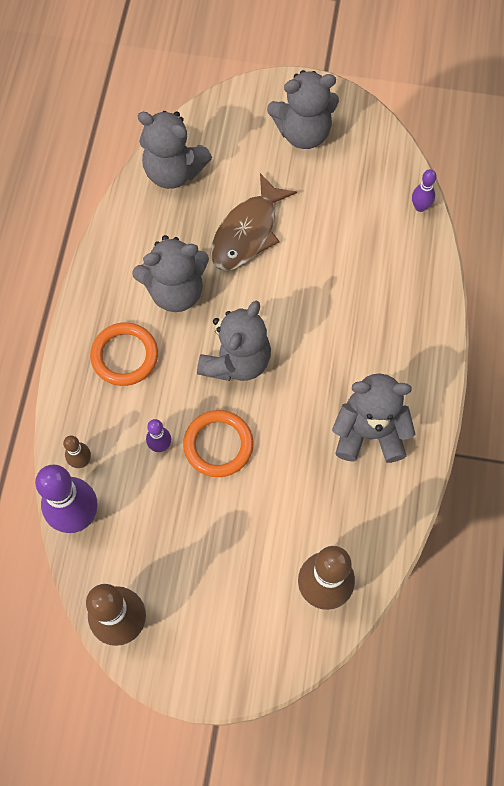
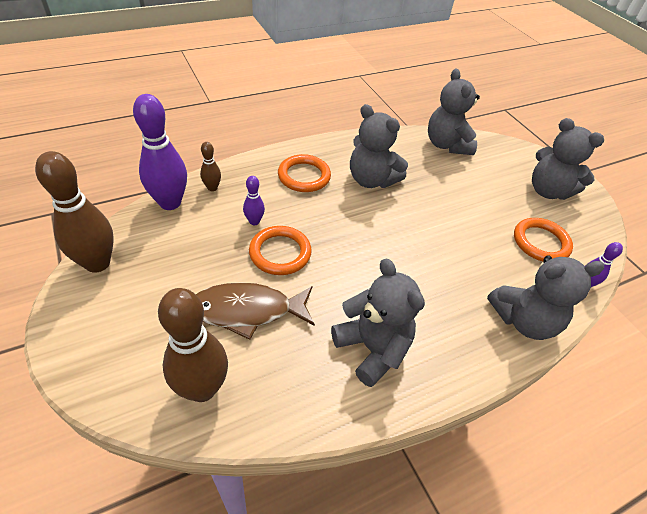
camera: 50 degrees right, 20 degrees down
grey teddy bear [197,300,271,381] -> grey teddy bear moved to [487,256,604,340]
brown fish [211,173,297,271] -> brown fish moved to [196,283,315,340]
none -> orange ring [514,218,573,261]

